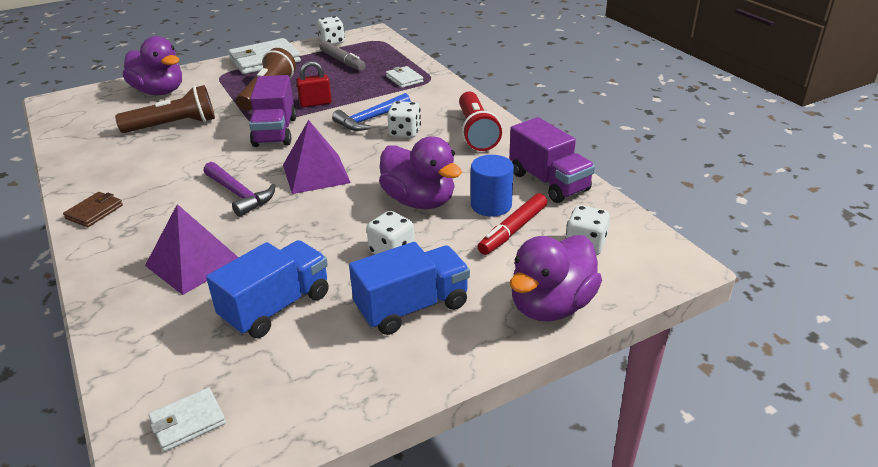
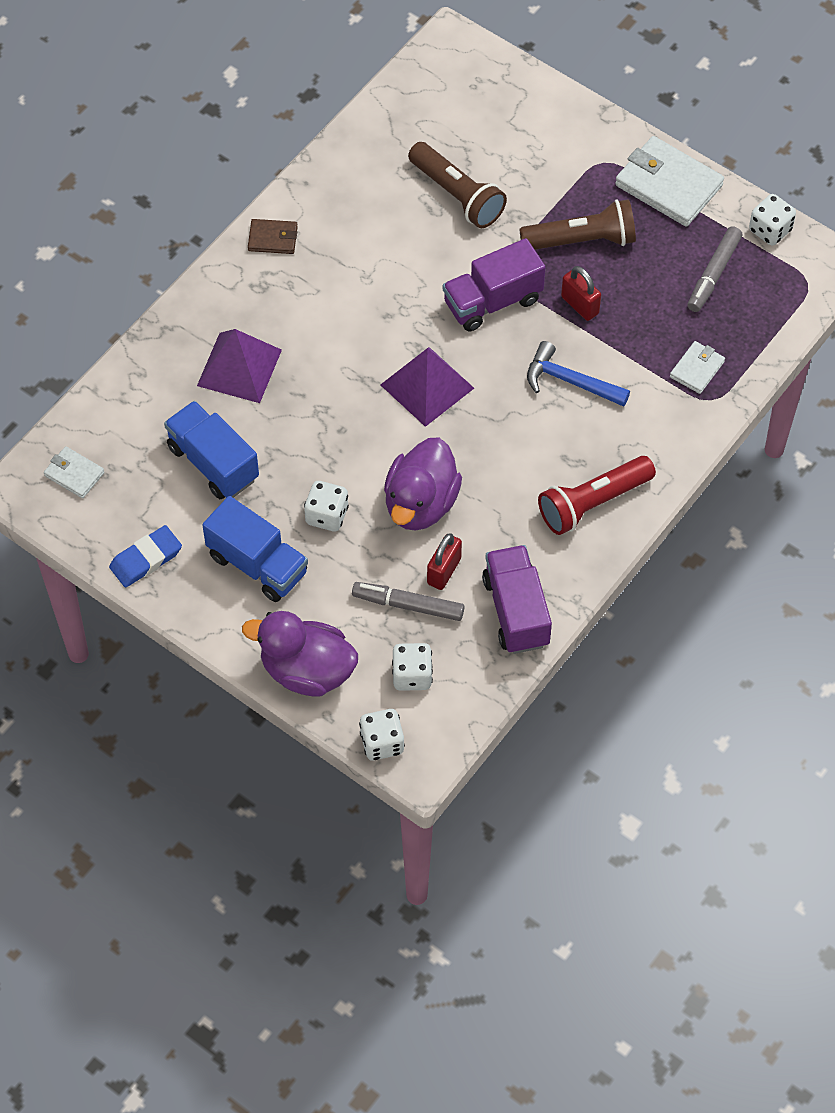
camera: 65 degrees right, 25 degrees up
purple duck [123,36,182,95] -> none
purple hammer [203,162,275,217] -> none
blue truck [206,240,329,338] -> blue truck turned 150 degrees counterclockwise [164,401,259,499]
white dice [387,101,421,138] -> white dice moved to [359,709,405,760]
blue cylinder [471,155,514,217] -> red padlock [427,533,462,590]
red marker [477,193,547,255] -> grey marker [352,582,465,621]
purple truck [509,117,595,203] -> purple truck turned 135 degrees clockwise [482,545,552,654]
none -> blue eraser [109,525,182,587]

